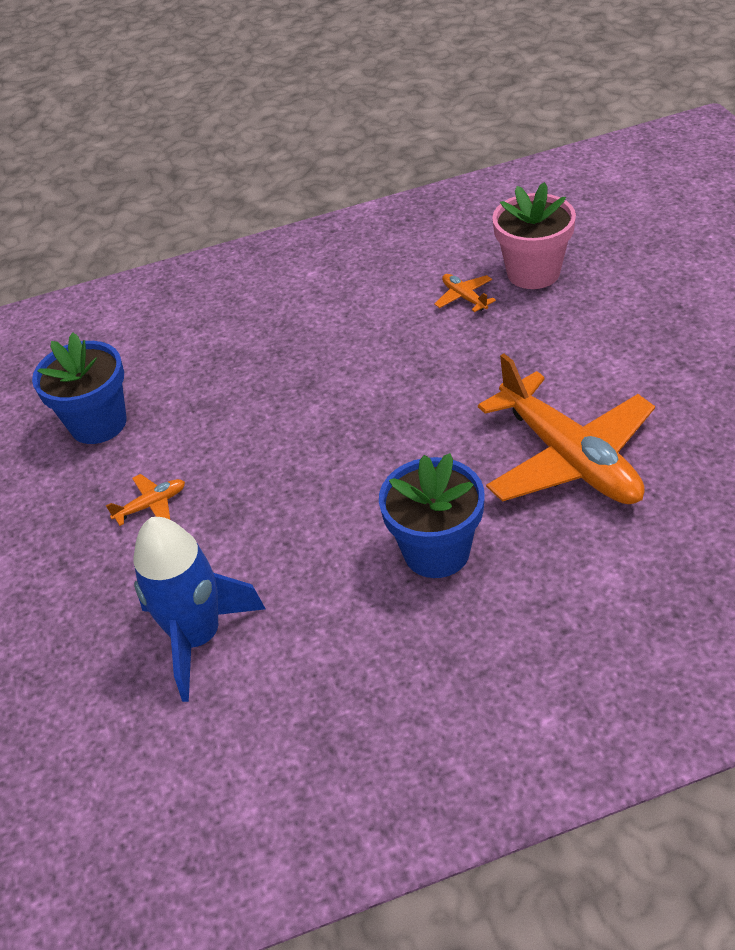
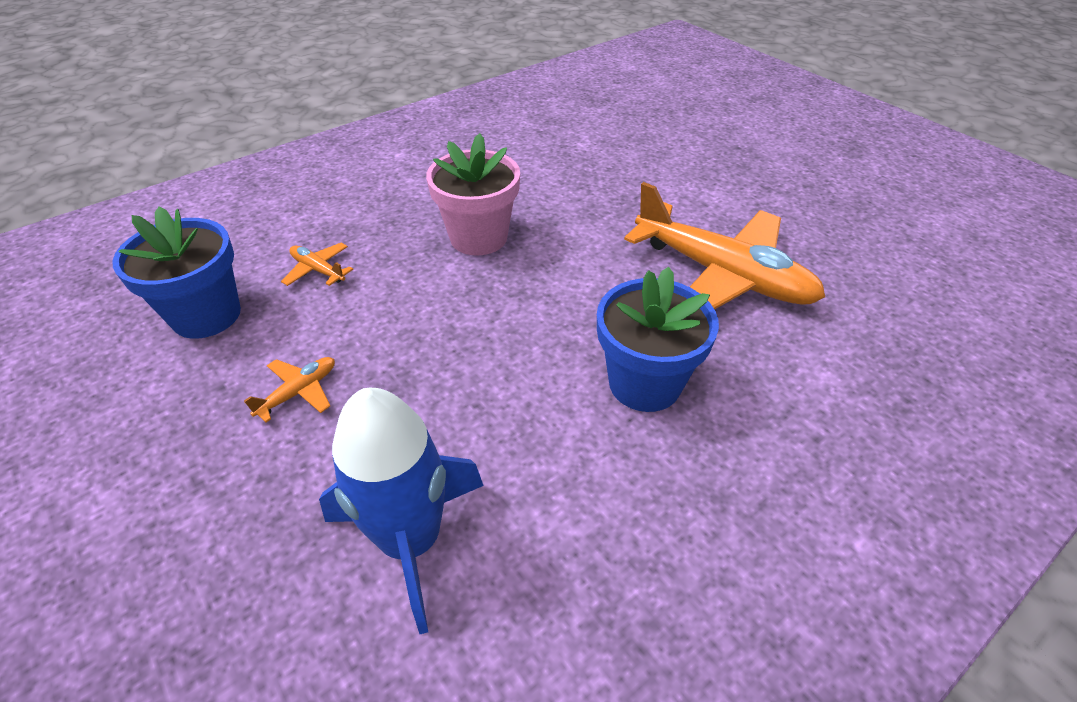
camera: 25 degrees left, 0 degrees up
orange plane [434,274,496,312] -> orange plane moved to [281,243,353,286]
pink flower pot [492,182,576,289] -> pink flower pot moved to [426,133,520,256]

